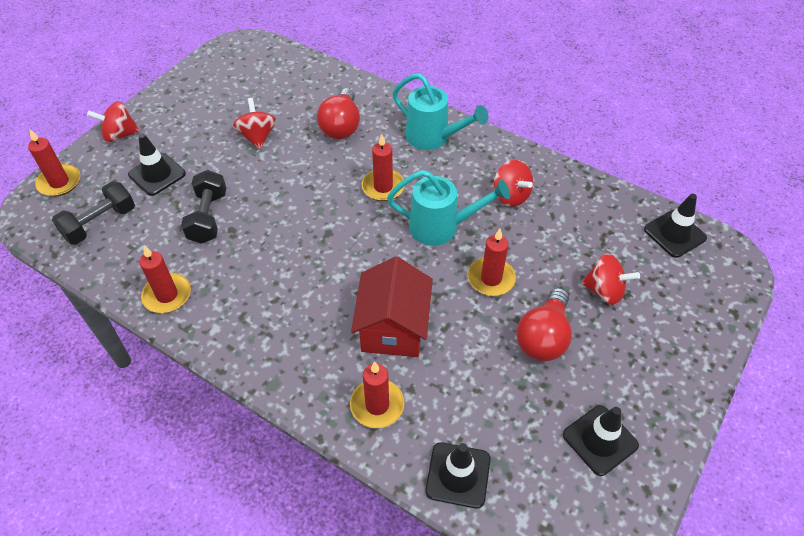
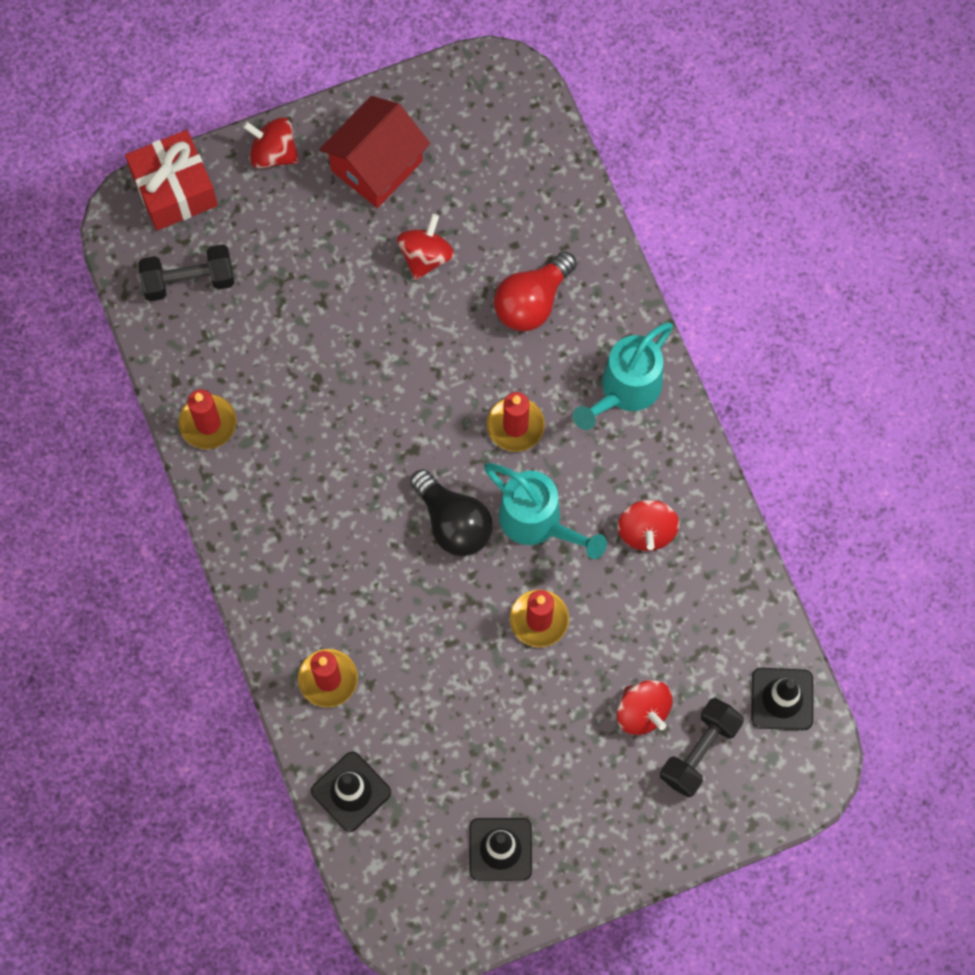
camera: 35 degrees right, 20 degrees up
red candle [28,129,80,197] -> red gift [125,130,218,231]
black traffic cone [128,133,186,196] -> none
black dumbbell [181,170,226,244] -> black dumbbell moved to [660,698,744,798]
red house [351,256,433,357] -> red house moved to [319,96,430,208]
turquoise watering can [393,73,488,150] -> turquoise watering can turned 60 degrees clockwise [573,322,673,430]
red light bulb [517,288,572,361] -> none
none -> black light bulb [410,469,493,556]

